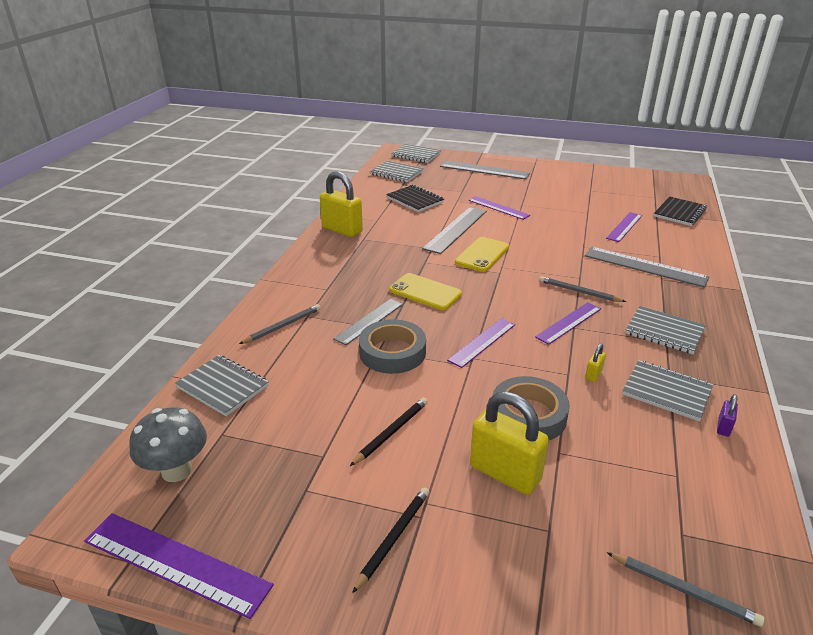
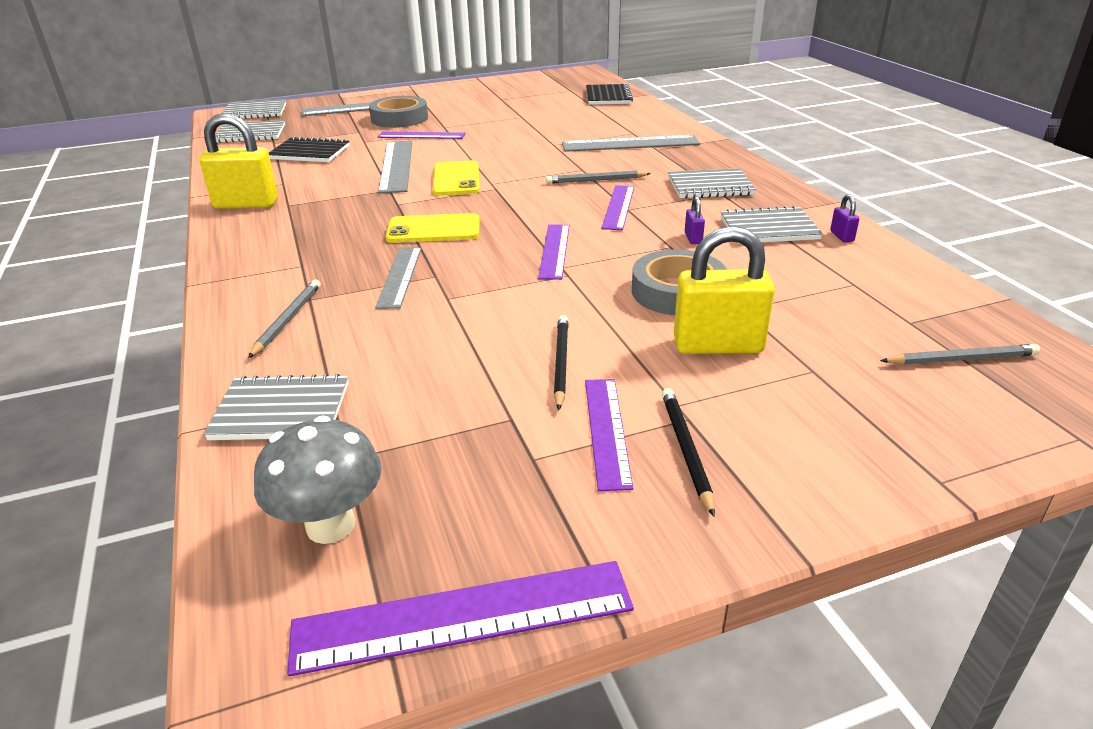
camera: 35 degrees left, 0 degrees up
grey tape [359,319,426,374] -> grey tape moved to [369,96,428,128]
yellow padlock [585,344,606,382] -> purple padlock [685,196,705,244]
purple ruler [606,212,642,242] -> purple ruler moved to [585,379,633,491]

